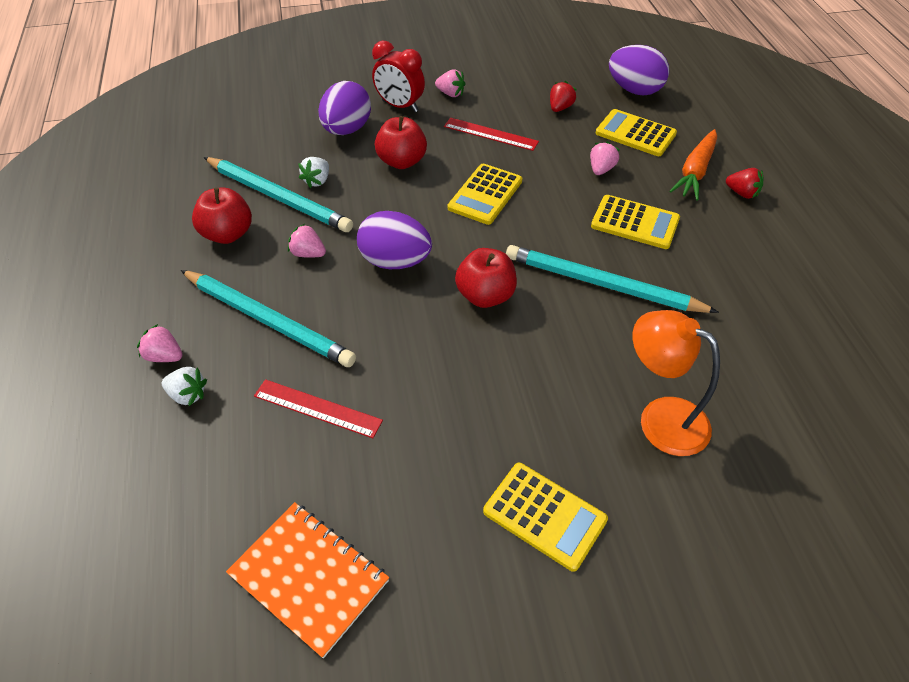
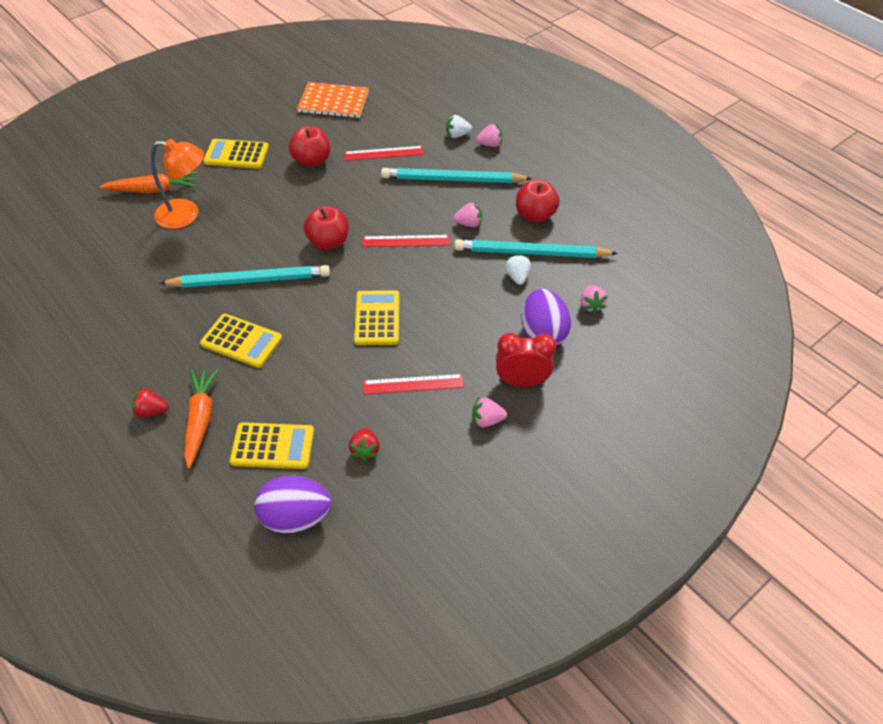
camera: 150 degrees right, 0 degrees up
purple egg [357,211,432,269] -> red ruler [362,235,450,247]
red apple [375,116,427,169] -> red apple moved to [289,126,330,167]
pink strawberry [590,141,620,175] -> pink strawberry moved to [580,285,607,314]
yellow calculator [591,195,680,249] -> yellow calculator turned 150 degrees counterclockwise [200,314,282,368]
none -> orange carrot [99,172,197,193]

